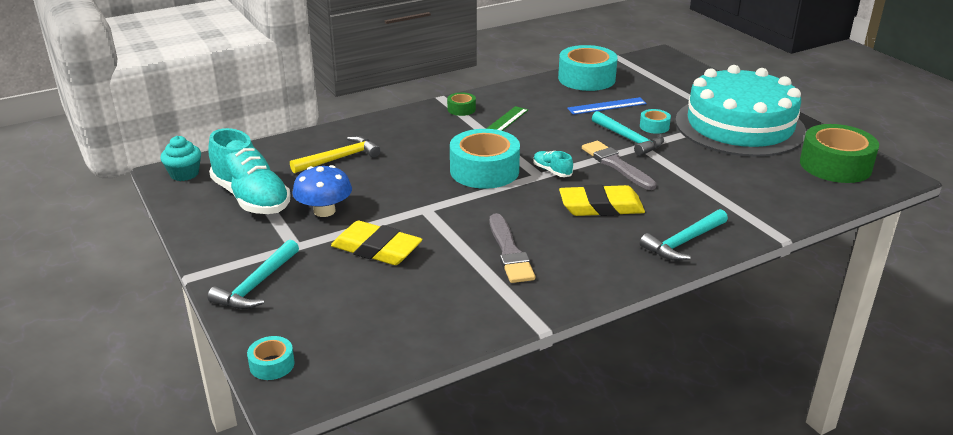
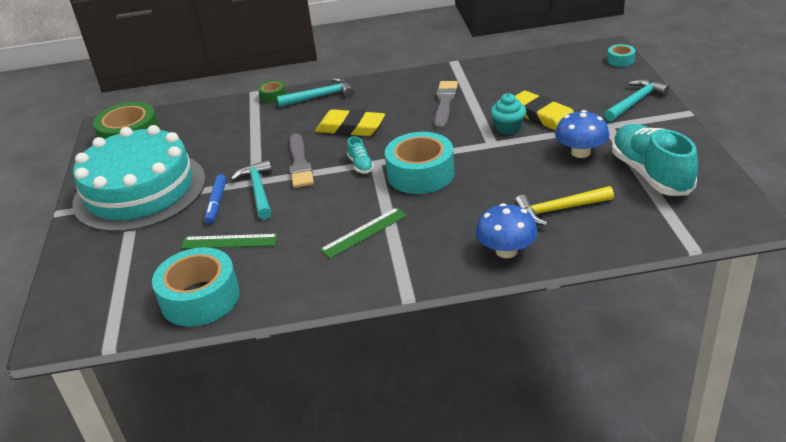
camera: 155 degrees left, 5 degrees up
turquoise cupcake [160,136,201,181] -> turquoise cupcake moved to [490,93,526,135]
green tape [447,92,476,116] -> green tape moved to [258,80,286,103]
blue ruler [567,97,647,115] -> green ruler [181,234,278,249]
turquoise tape [640,109,671,134] -> blue marker [205,174,226,224]
none -> blue mushroom [476,203,538,258]

